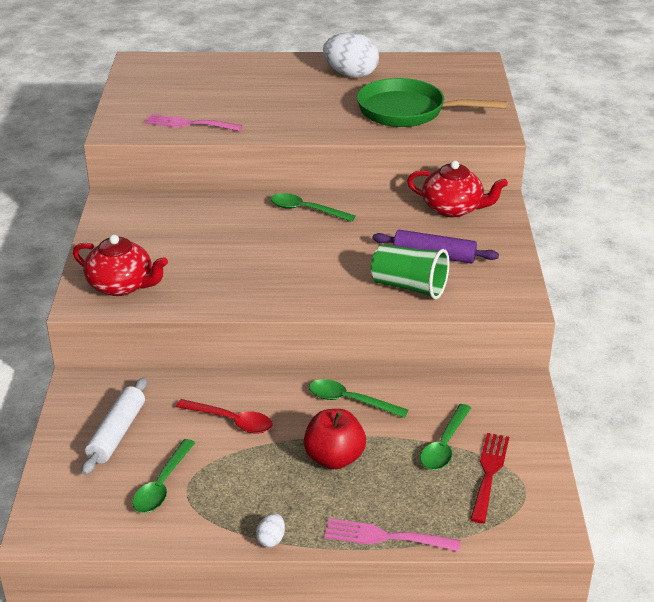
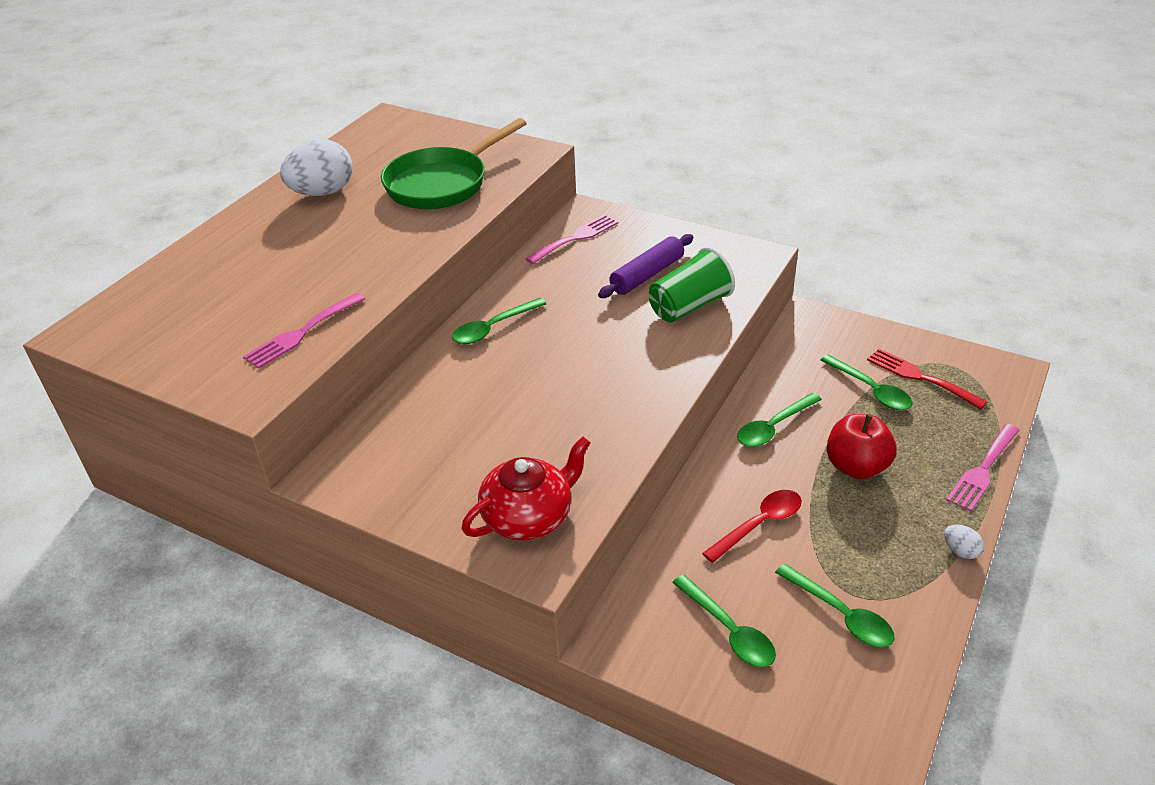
camera: 60 degrees left, 5 degrees up
white rolling pin [82,377,147,475] -> green spoon [672,574,776,667]
red teapot [407,161,508,217] -> pink fork [525,214,618,264]

